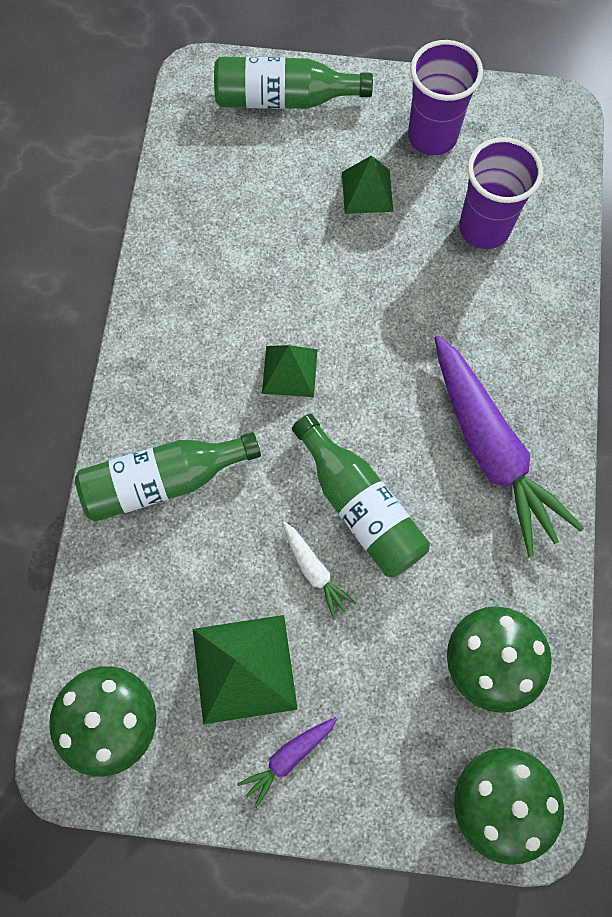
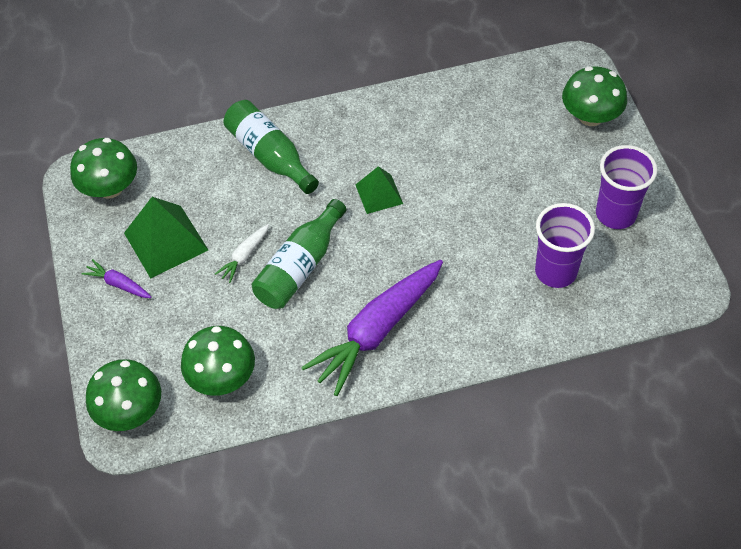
camera: 70 degrees right, 15 degrees down
green bottle [214,57,373,109] -> green mushroom [562,66,627,126]
green pyramid [342,155,393,214] -> none

